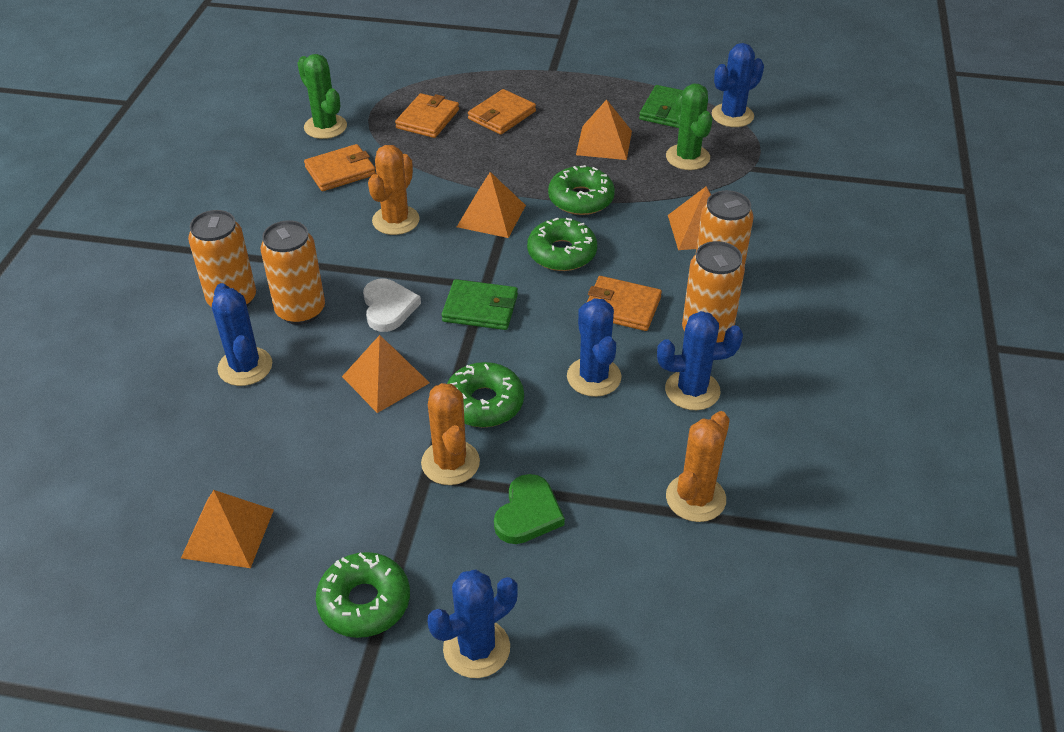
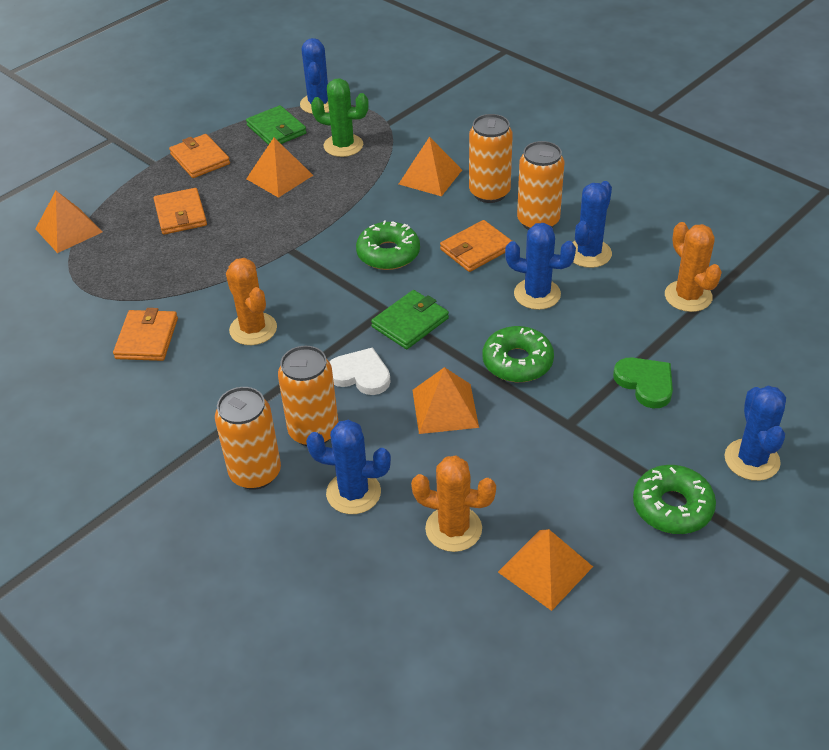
camera: 55 degrees left, 0 degrees up
green cactus [297,54,347,139] -> none
orange wallet [395,93,459,138] -> orange wallet moved to [169,134,230,178]
orange cactus [421,383,480,485] -> orange cactus moved to [411,456,496,552]
orange pyramid [457,172,526,238] -> orange pyramid moved to [35,191,102,253]
green donut [548,165,615,215] -> none

